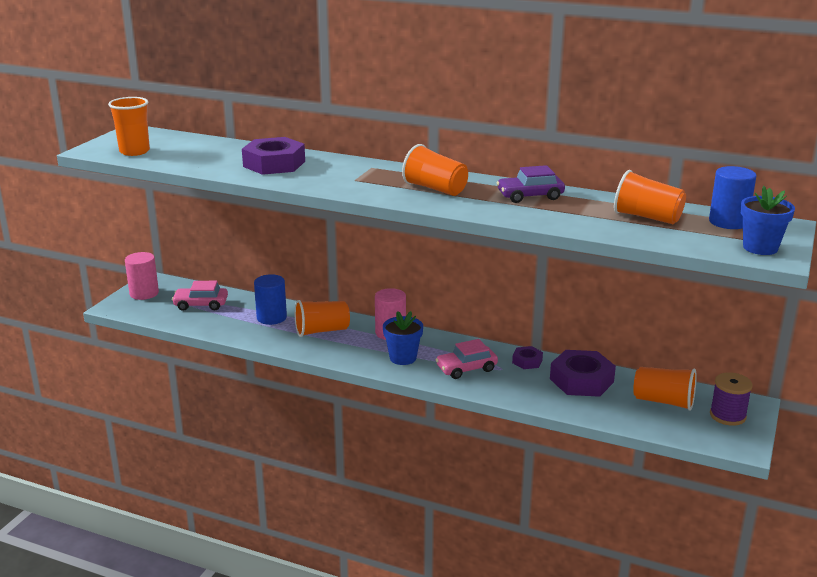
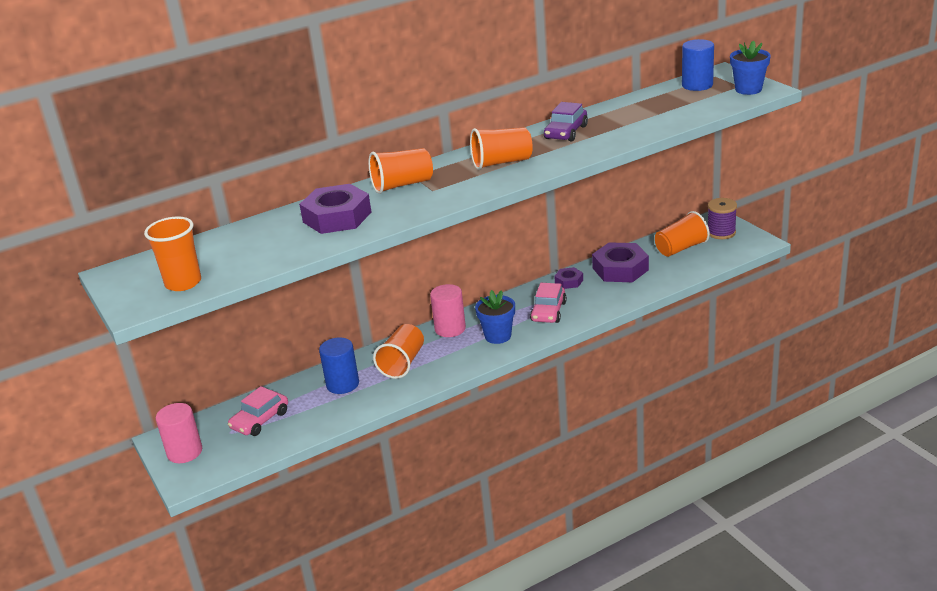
camera: 50 degrees left, 5 degrees up
orange cup [614,170,686,224] -> orange cup moved to [369,148,433,194]

